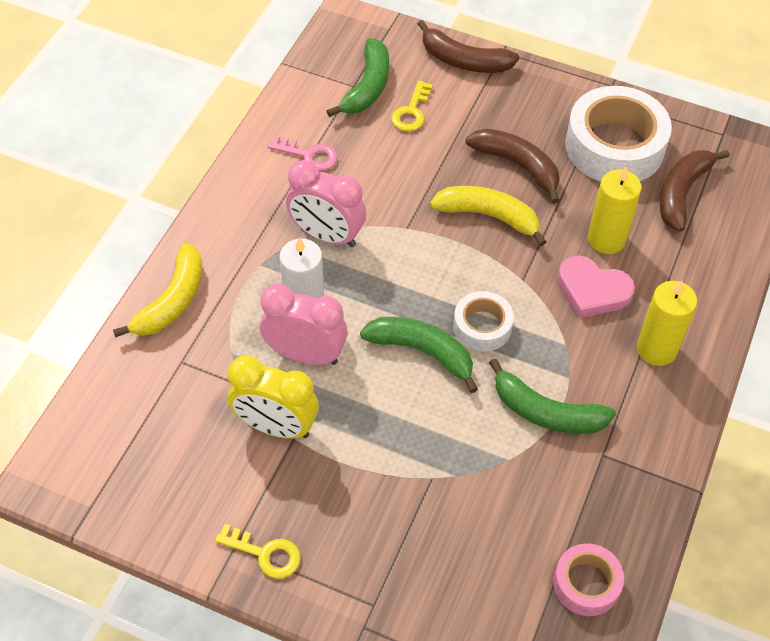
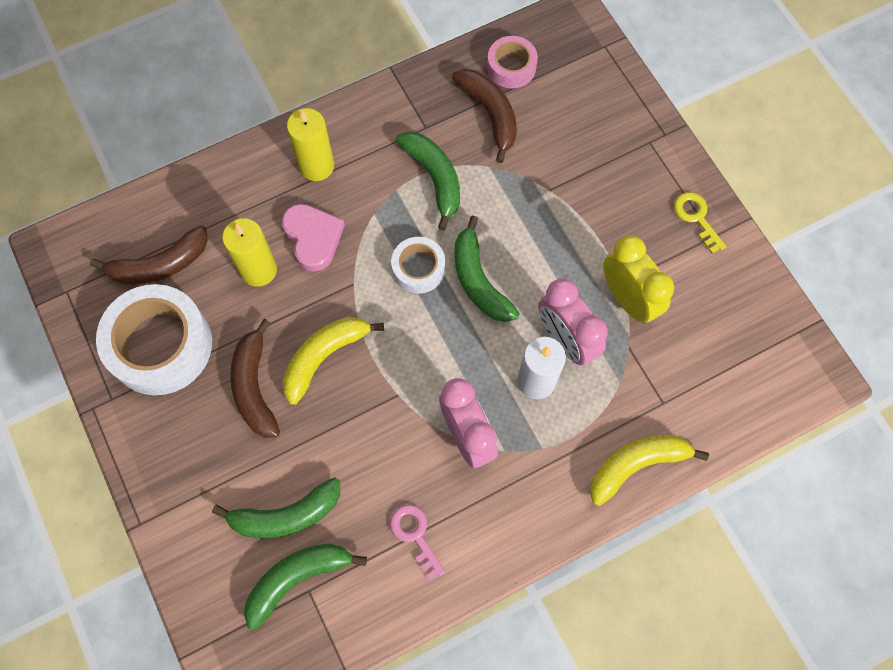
camera: 140 degrees left, 15 degrees up
yellow key [391,81,433,132] -> green banana [212,477,340,539]
brown banana [418,20,519,73] -> brown banana moved to [452,69,517,163]
yellow banana [430,186,547,246] -> yellow banana turned 75 degrees clockwise [283,317,384,405]

